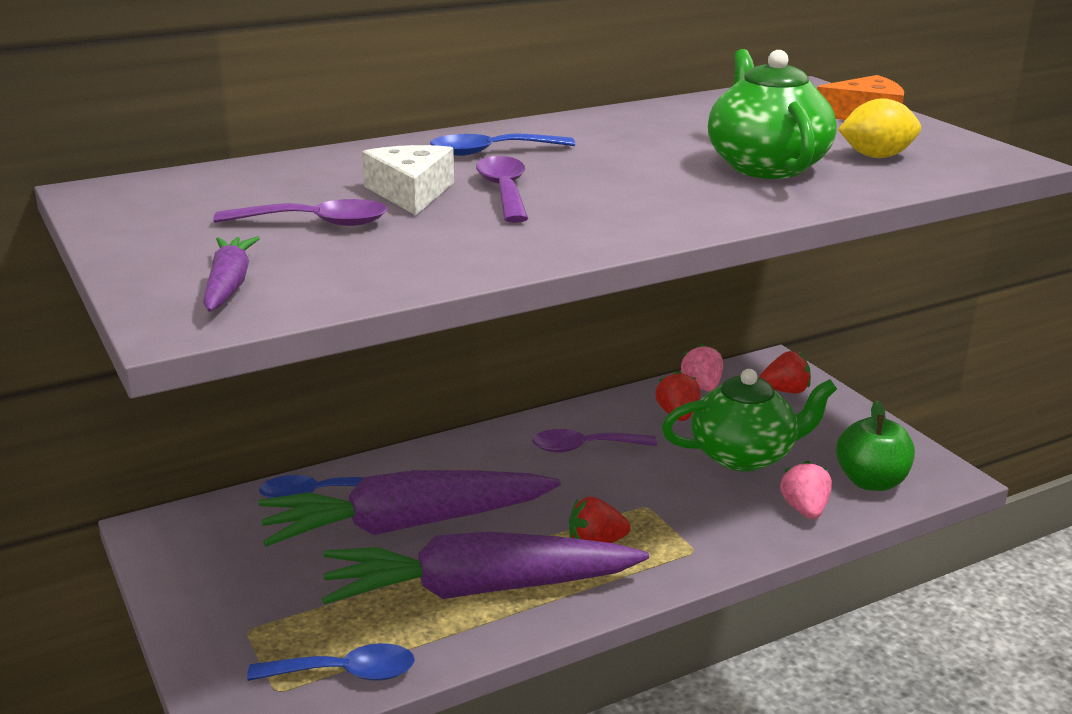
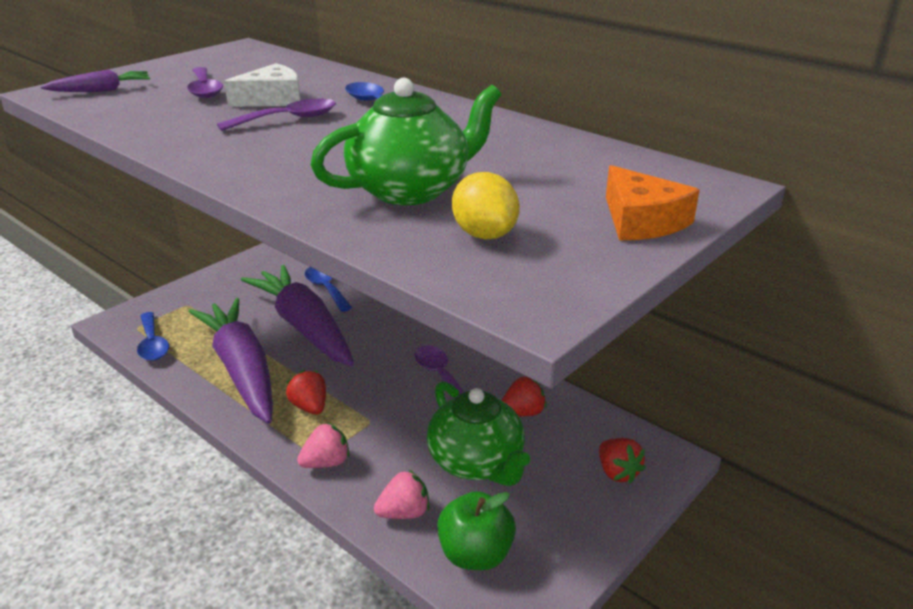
camera: 70 degrees right, 5 degrees up
pink strawberry [681,344,723,392] -> pink strawberry moved to [297,422,350,468]

